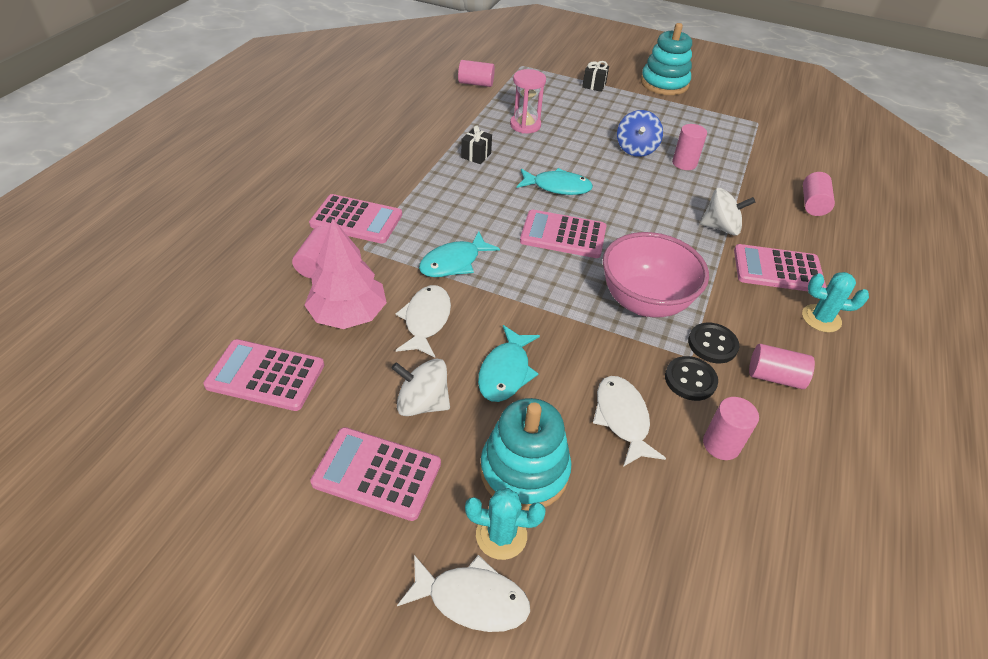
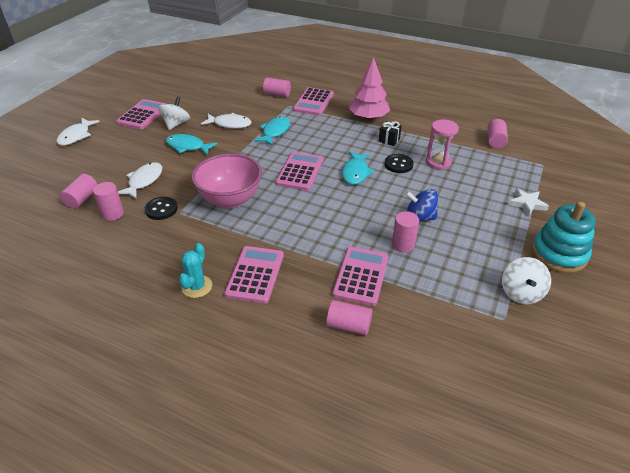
camera: 95 degrees right, 5 degrees down
pink calculator [203,339,324,411] -> pink calculator moved to [332,247,388,306]
pink tree [304,219,387,329] -> pink tree moved to [349,57,390,120]
turquoise fish [419,231,500,277] -> turquoise fish turned 60 degrees clockwise [254,116,290,146]
turquoise cactus [465,488,546,560] -> none
turquoise stacking toy [480,398,572,511] -> none
black gift [582,61,609,92] -> white star [508,188,549,216]
white fish [593,376,666,467] -> white fish turned 60 degrees counterclockwise [118,162,162,199]
black button [688,323,739,363] -> black button moved to [385,154,414,173]
white spinning top [700,188,755,236] -> white spinning top moved to [502,257,551,304]
pink cylinder [749,344,815,389] -> pink cylinder moved to [60,174,97,209]

